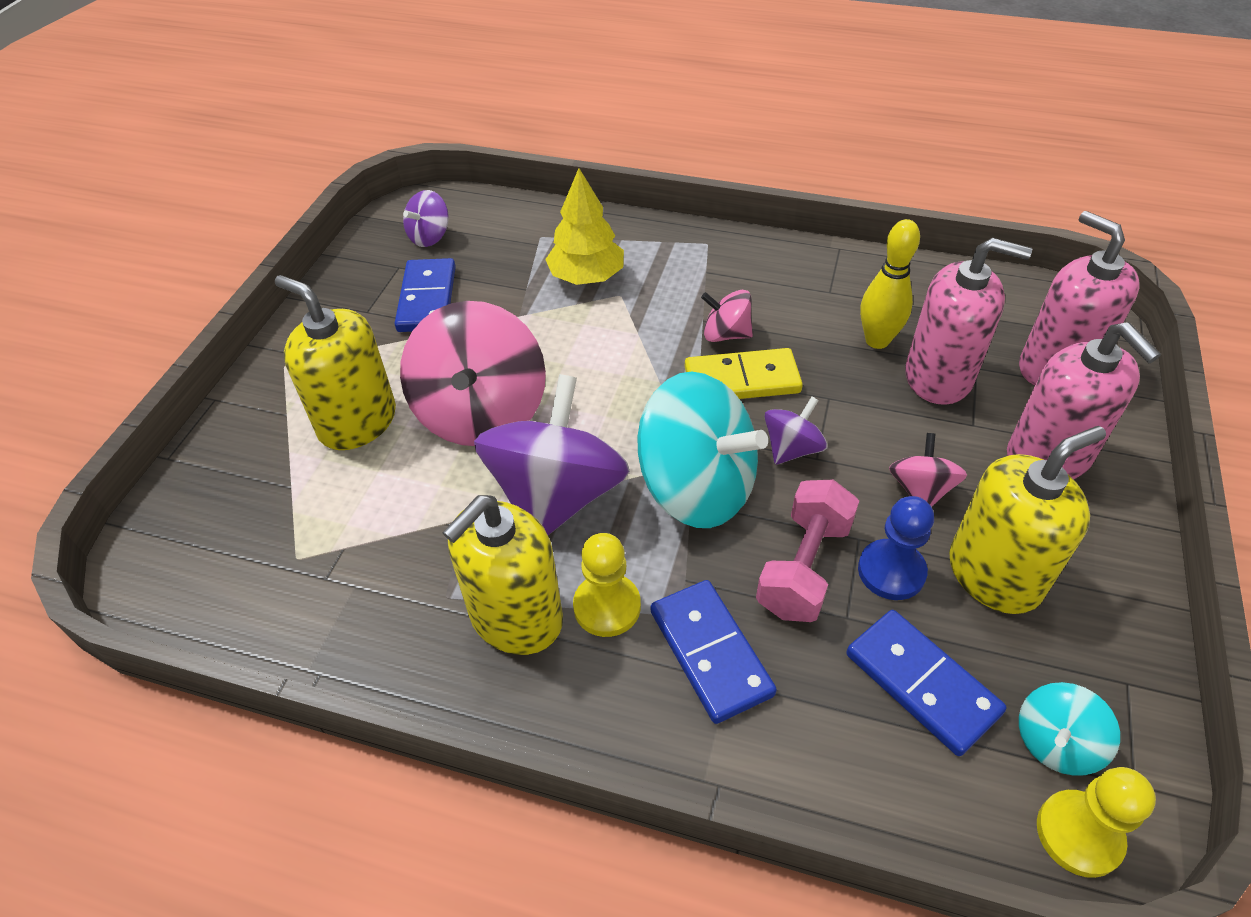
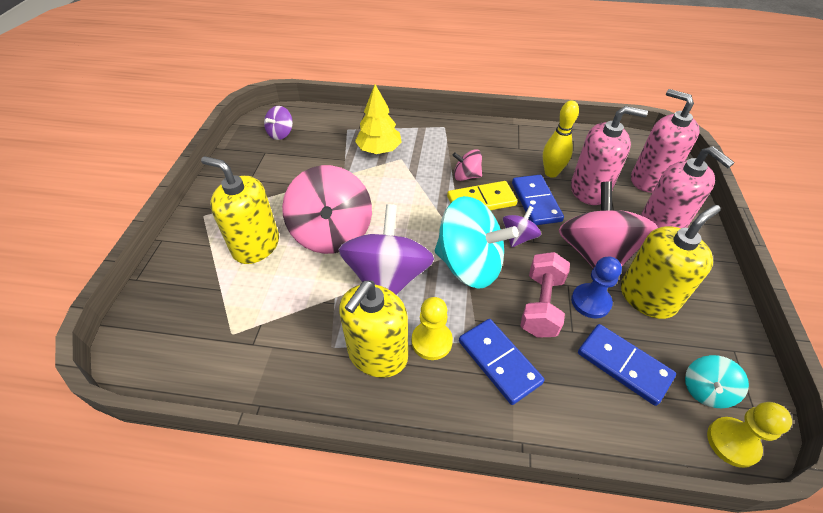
camera: 10 degrees left, 0 degrees up
blue domino [395,258,456,332] -> blue domino moved to [512,175,564,225]
pink spinning top [889,433,967,507] -> pink spinning top [559,181,658,268], size x2.08

